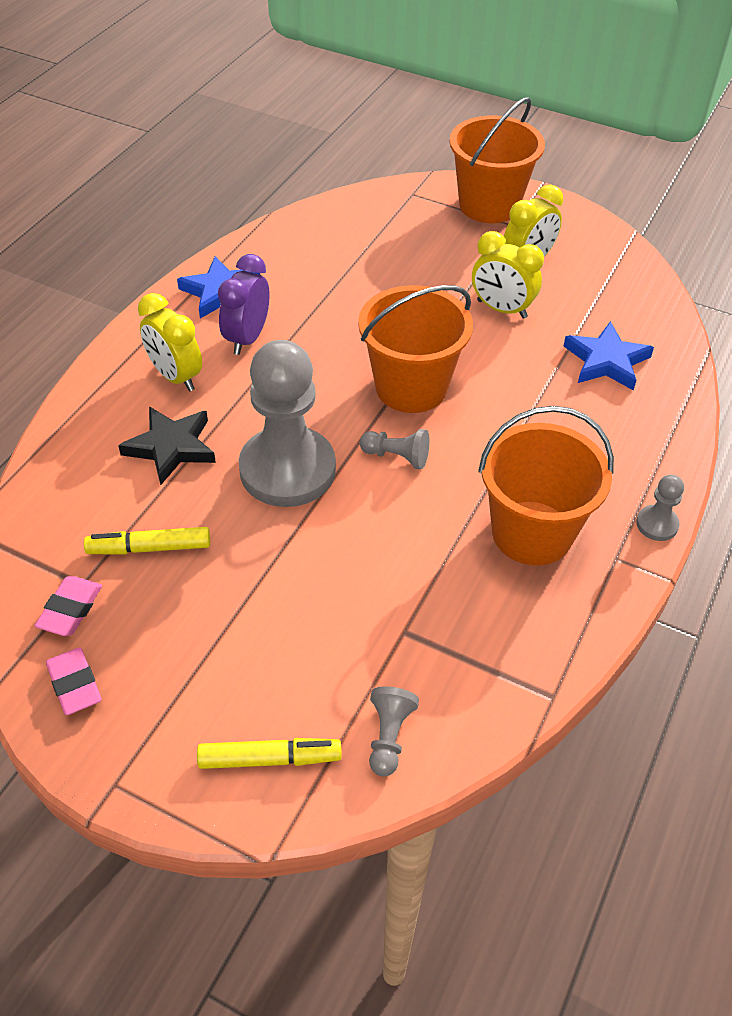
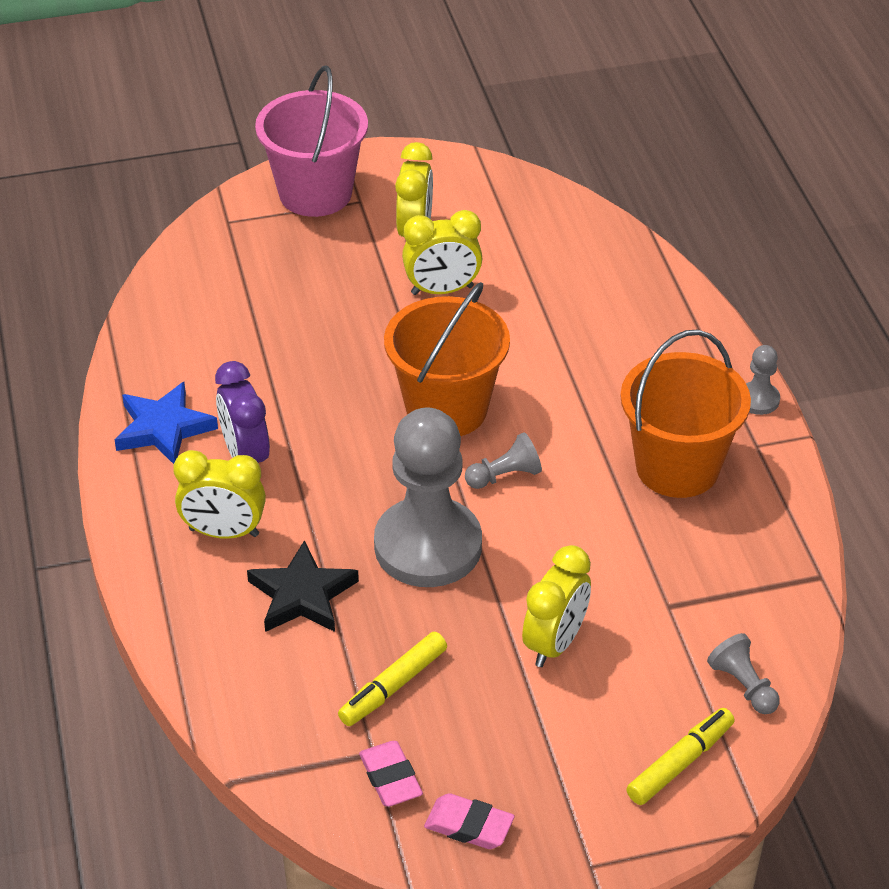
camera: 40 degrees left, 5 degrees down
orange bucket [449,97,545,223] -> pink bucket [255,65,368,217]
blue star [564,321,654,391] -> none
none -> yellow clock [522,545,591,667]

